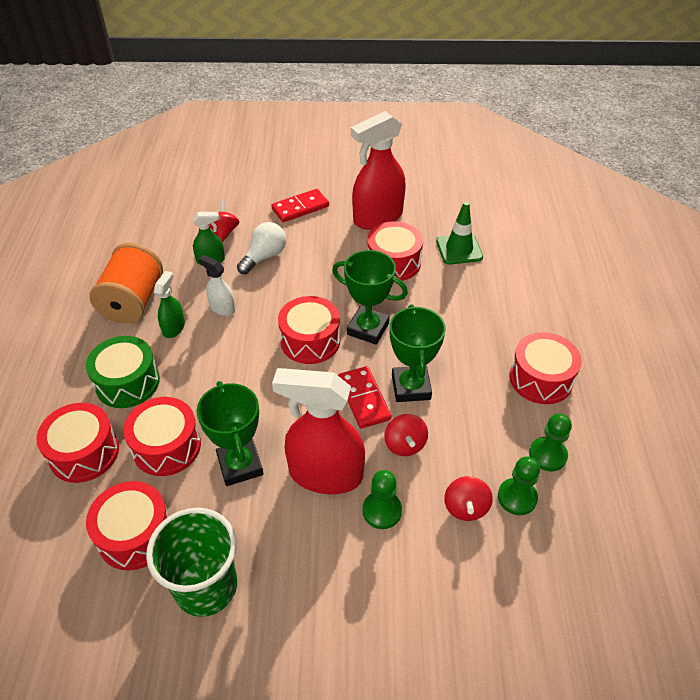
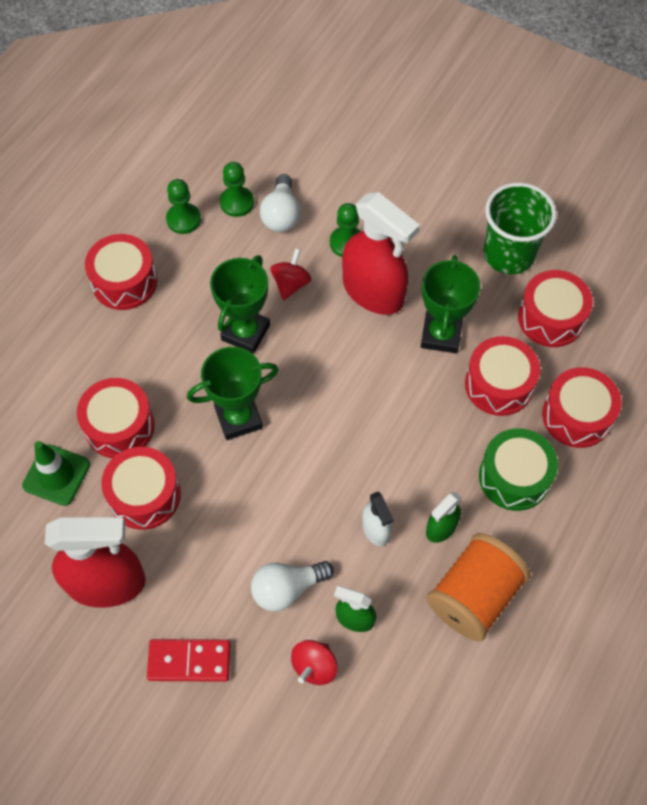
camera: 150 degrees left, 15 degrees up
red drum [278,296,340,364] -> red drum moved to [77,378,155,458]
green trophy [332,250,408,345] -> green trophy turned 75 degrees counterclockwise [187,347,278,440]
red domino [338,366,392,429] -> none
red spinning top [444,476,493,521] -> white light bulb [260,174,301,232]

